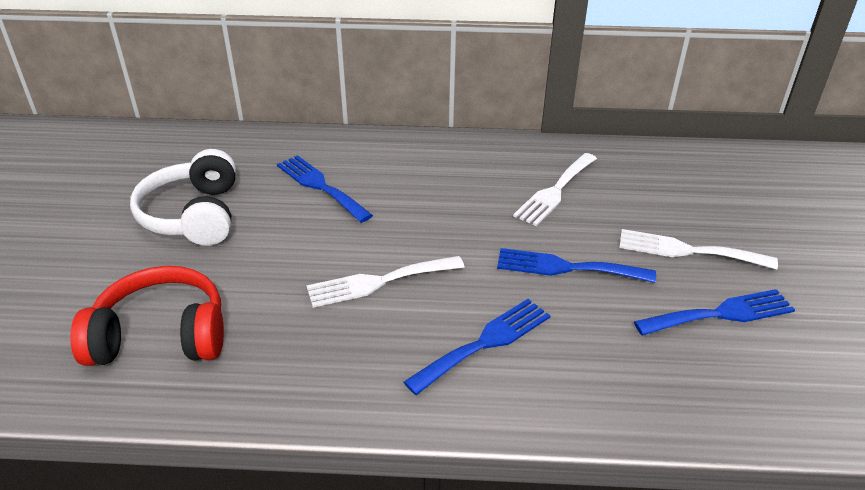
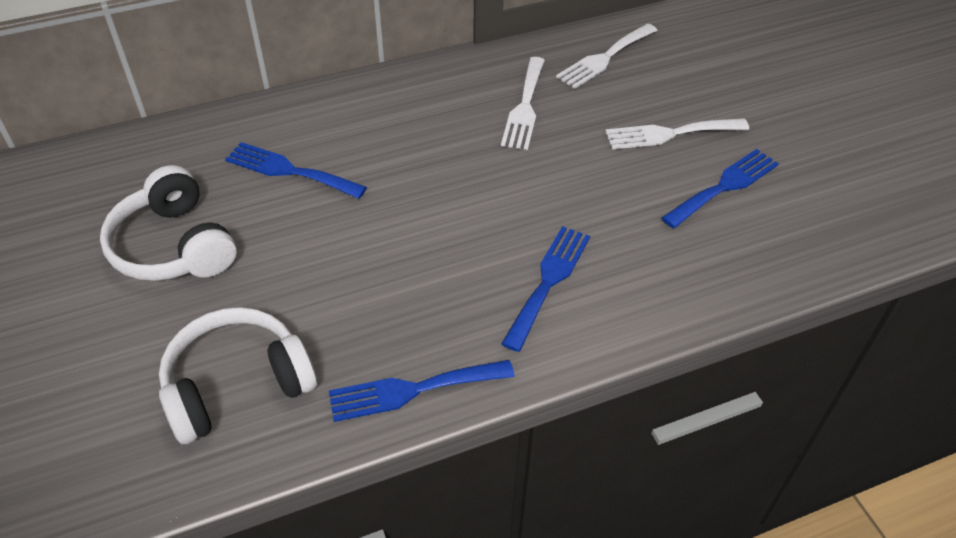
camera: 25 degrees left, 10 degrees up
red headphones [70,266,224,366] -> white headphones [159,307,317,444]
white fork [306,256,465,308] -> white fork moved to [556,23,658,89]
blue fork [497,248,656,283] -> blue fork moved to [329,360,514,422]

